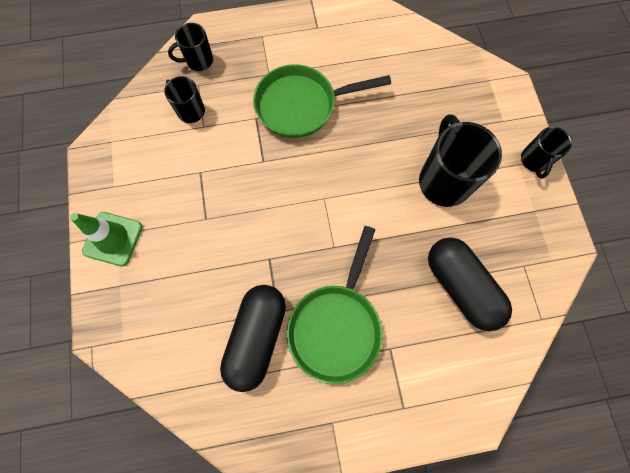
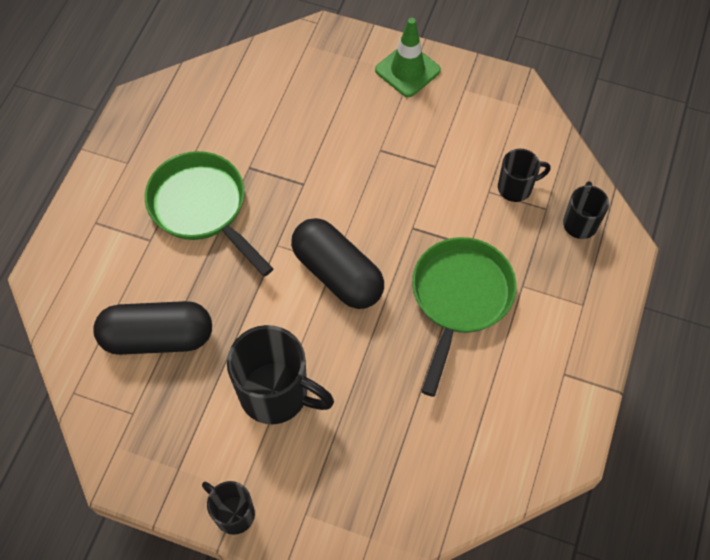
camera: 120 degrees right, 10 degrees down
black capsule [220,285,286,392] -> black capsule moved to [291,218,384,309]

